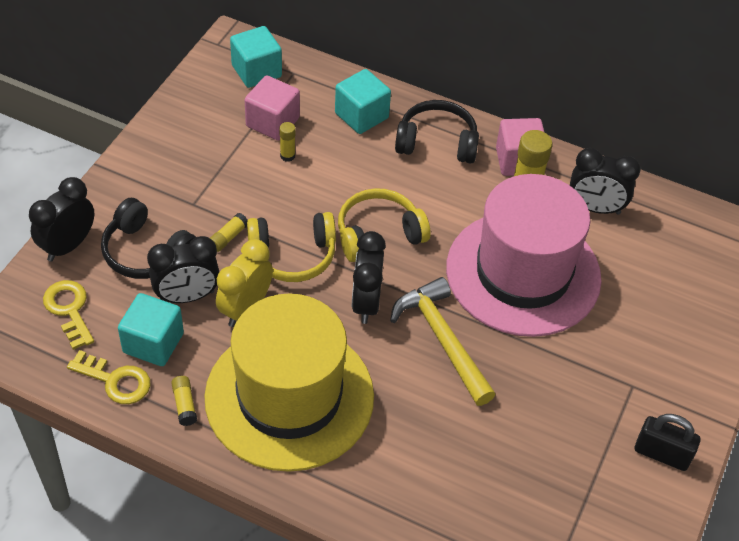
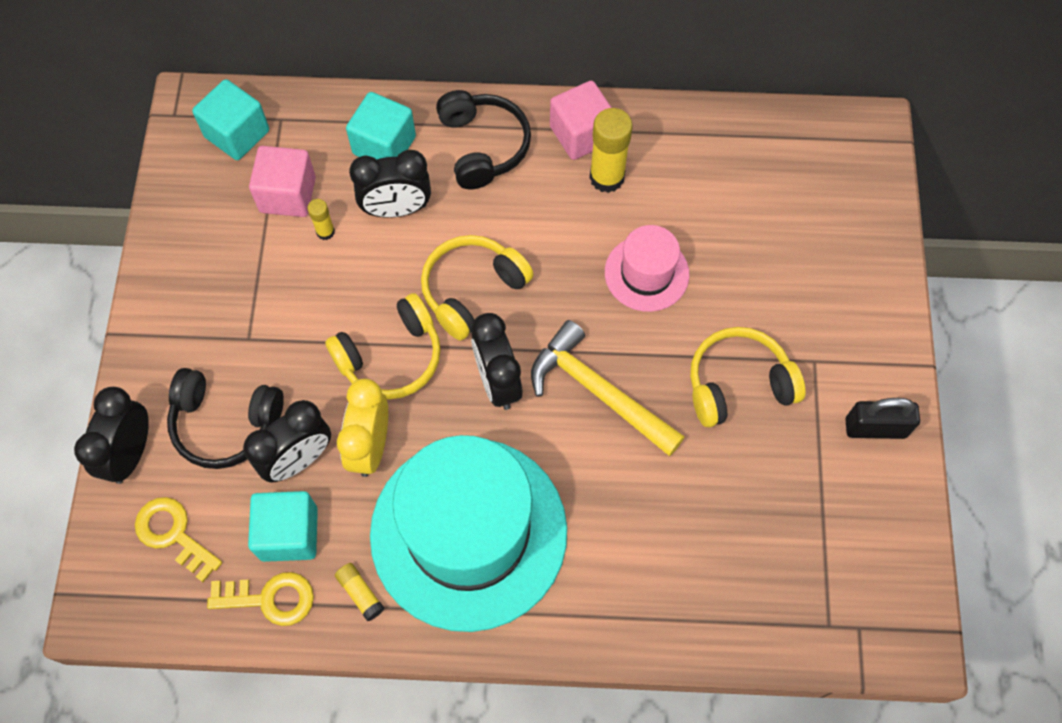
camera: 20 degrees left, 15 degrees up
yellow hat [204,293,374,472] -> turquoise hat [370,435,567,632]
yellow glue stick [210,213,248,252] -> none
black headphones [395,100,479,163] -> black headphones turned 90 degrees clockwise [436,90,531,189]
pink hat [446,174,602,337] -> pink hat [605,225,689,312], size x0.47
black clock [570,148,640,214] -> black clock moved to [349,150,431,218]
none -> yellow headphones [690,327,806,427]

